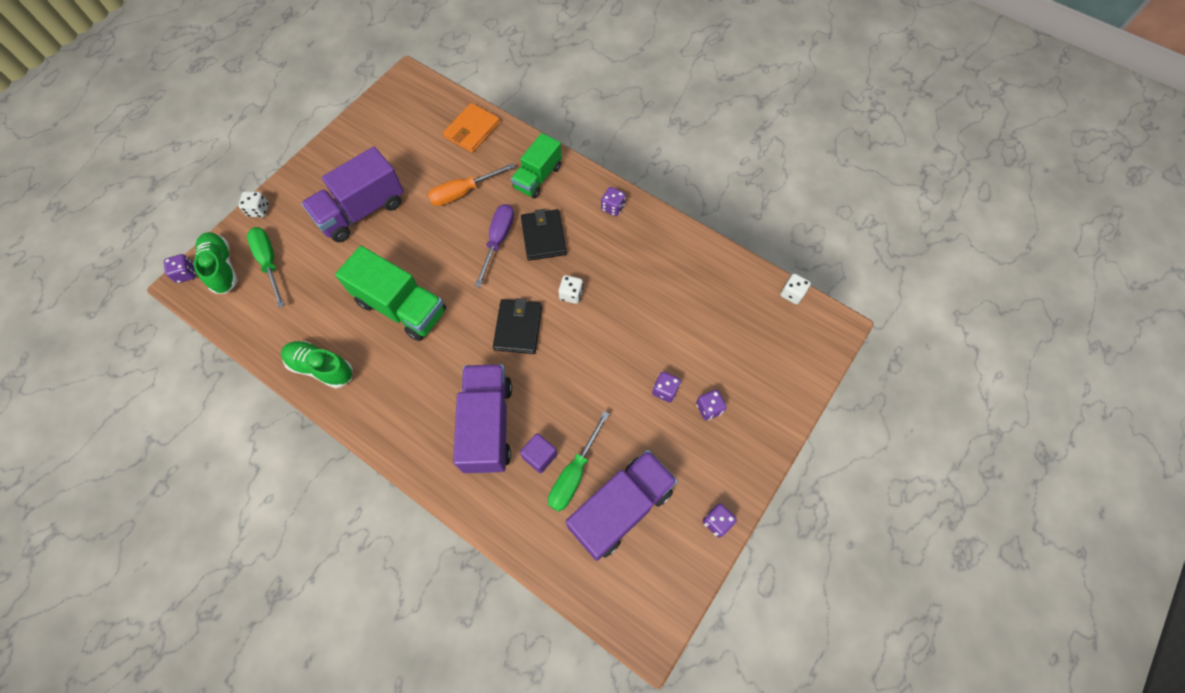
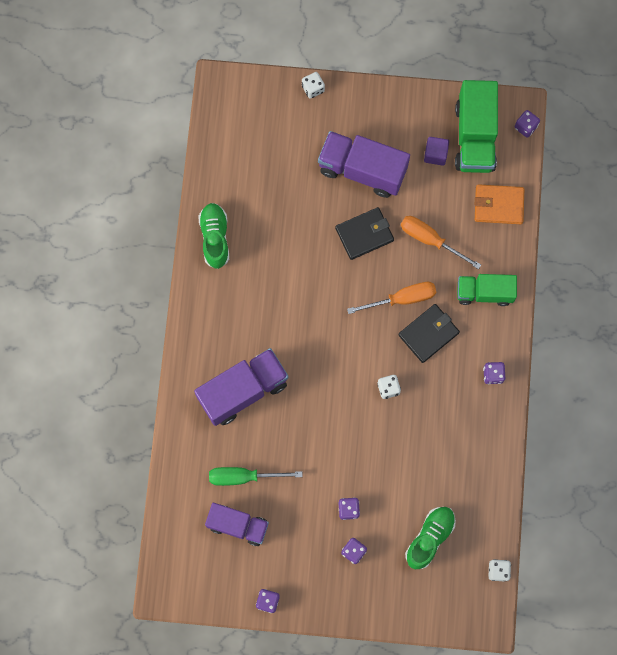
camera: 60 degrees right, 10 degrees up
purple dice [164,254,196,283] -> purple dice moved to [514,110,540,138]
green shoe [194,232,238,294] -> green shoe moved to [405,507,456,569]
green screwdriver [247,227,285,308] -> none
green truck [335,246,446,341] -> green truck moved to [455,80,498,173]
purple screwdriver [475,204,514,287] -> orange screwdriver [347,282,436,314]
black wallet [493,298,542,354] -> black wallet moved to [335,207,394,260]
purple cube [520,433,557,473] -> purple cube moved to [424,137,449,166]
purple truck [566,450,678,561] -> purple truck [205,503,269,546], size x0.66

